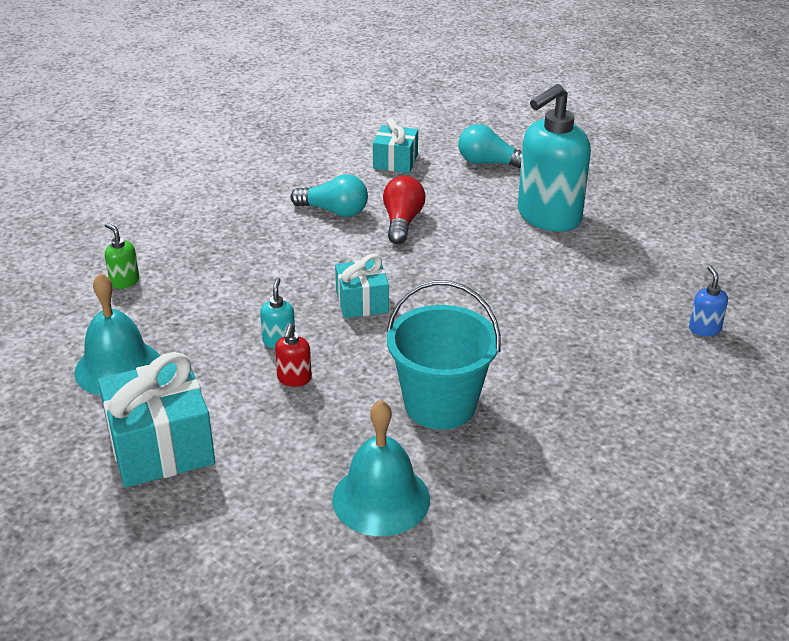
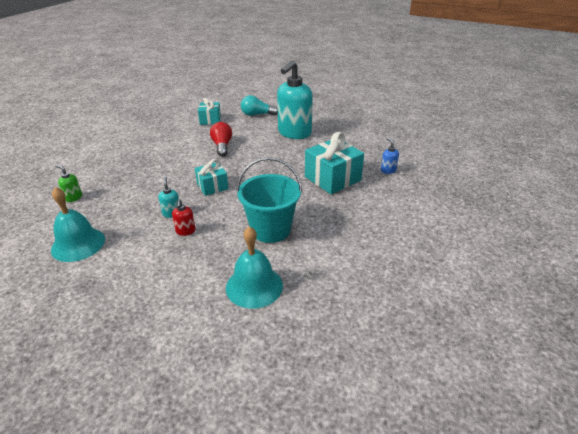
camera: 15 degrees left, 0 degrees up
turquoise gift [98,352,215,487] -> turquoise gift moved to [305,132,364,194]
turquoise light bulb [291,174,368,217] -> none

